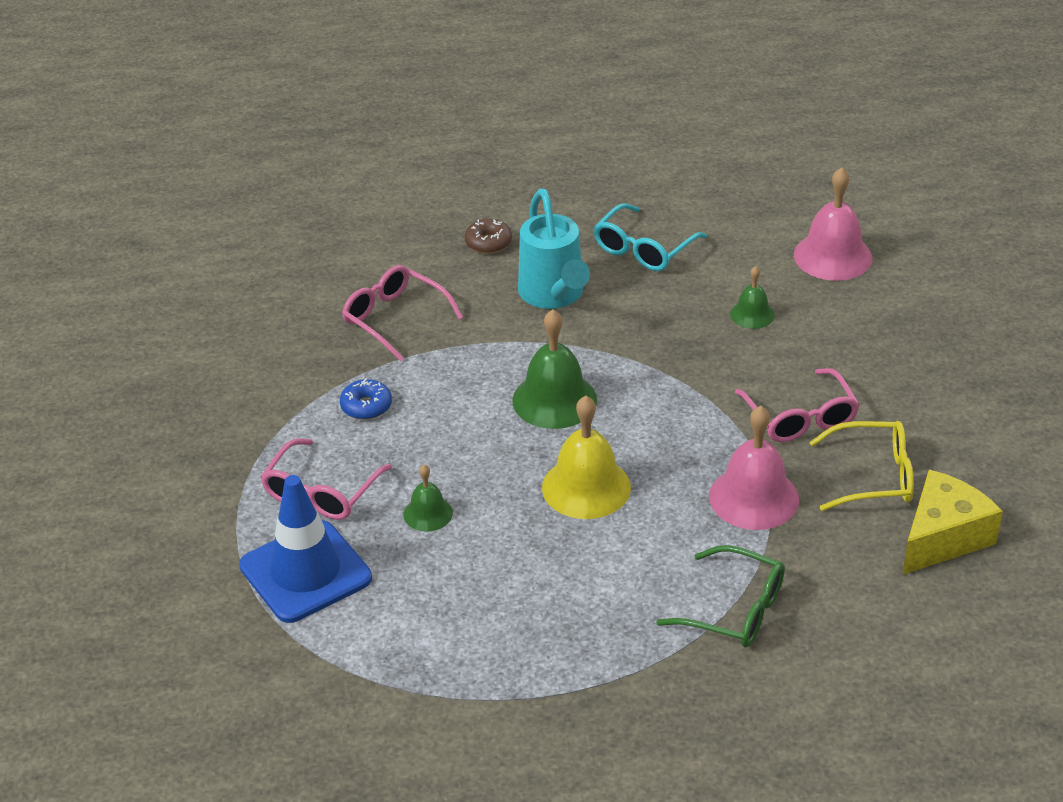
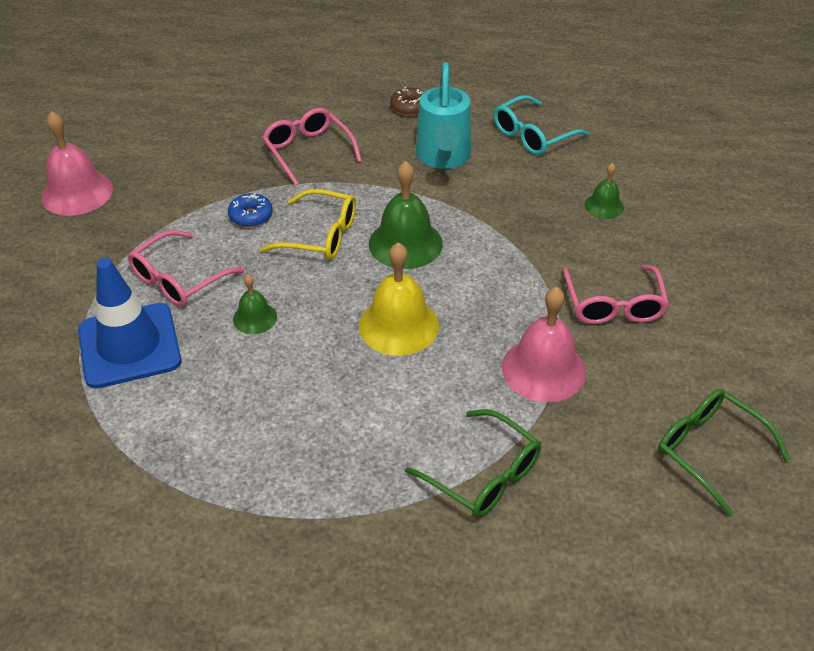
camera: 15 degrees right, 5 degrees up
pink bell [794,168,872,281] -> pink bell moved to [41,111,113,216]
yellow glasses [809,421,914,511] -> yellow glasses moved to [260,189,356,260]
yellow cheese [902,470,1003,575] -> green glasses [658,389,791,516]

